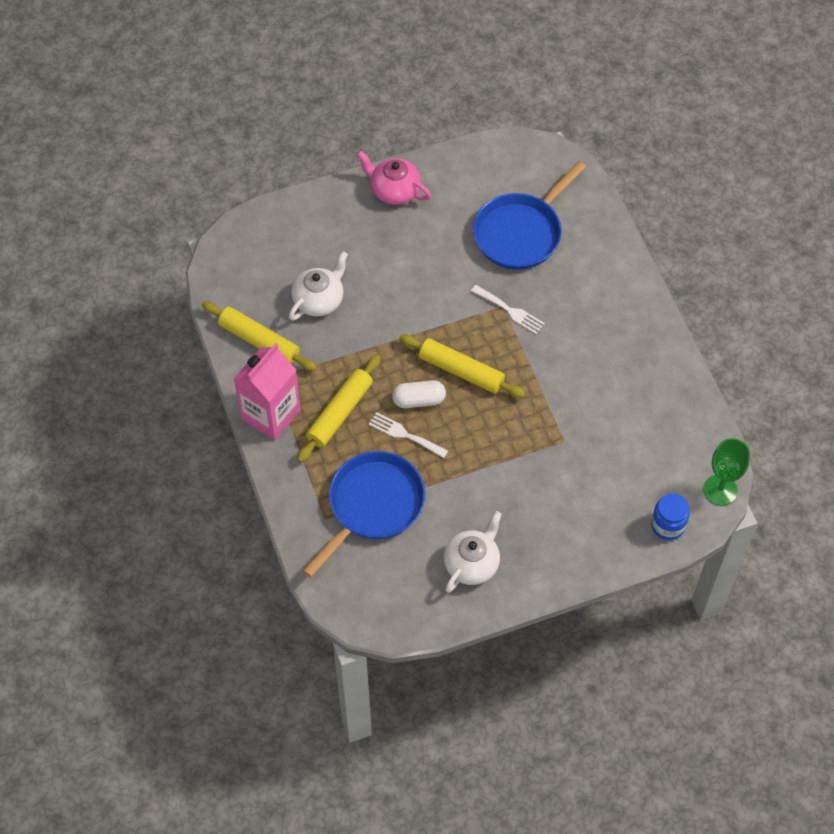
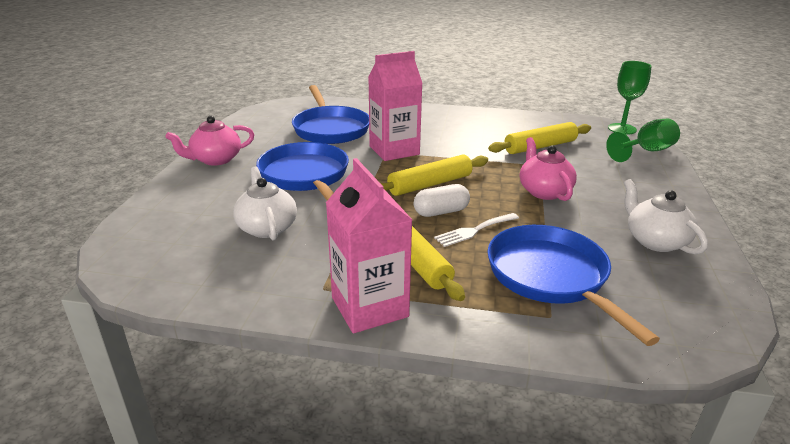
camera: 60 degrees left, 30 degrees down
yellow rolling pin [202,301,317,371] -> yellow rolling pin moved to [488,122,591,154]
white capsule [392,380,446,408] -> white capsule turned 45 degrees clockwise [414,184,470,217]
white fork [471,285,545,334] -> pink carton [368,51,423,161]
blue jar [651,493,690,540] -> green goblet [606,118,680,162]
none -> blue pan [256,142,349,200]
none -> pink teapot [520,137,577,201]

